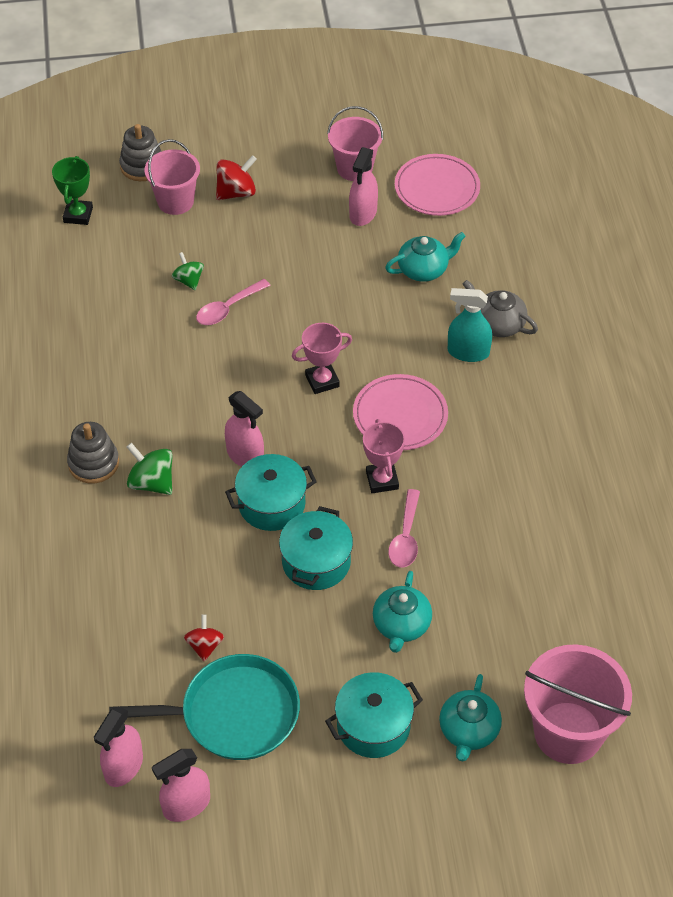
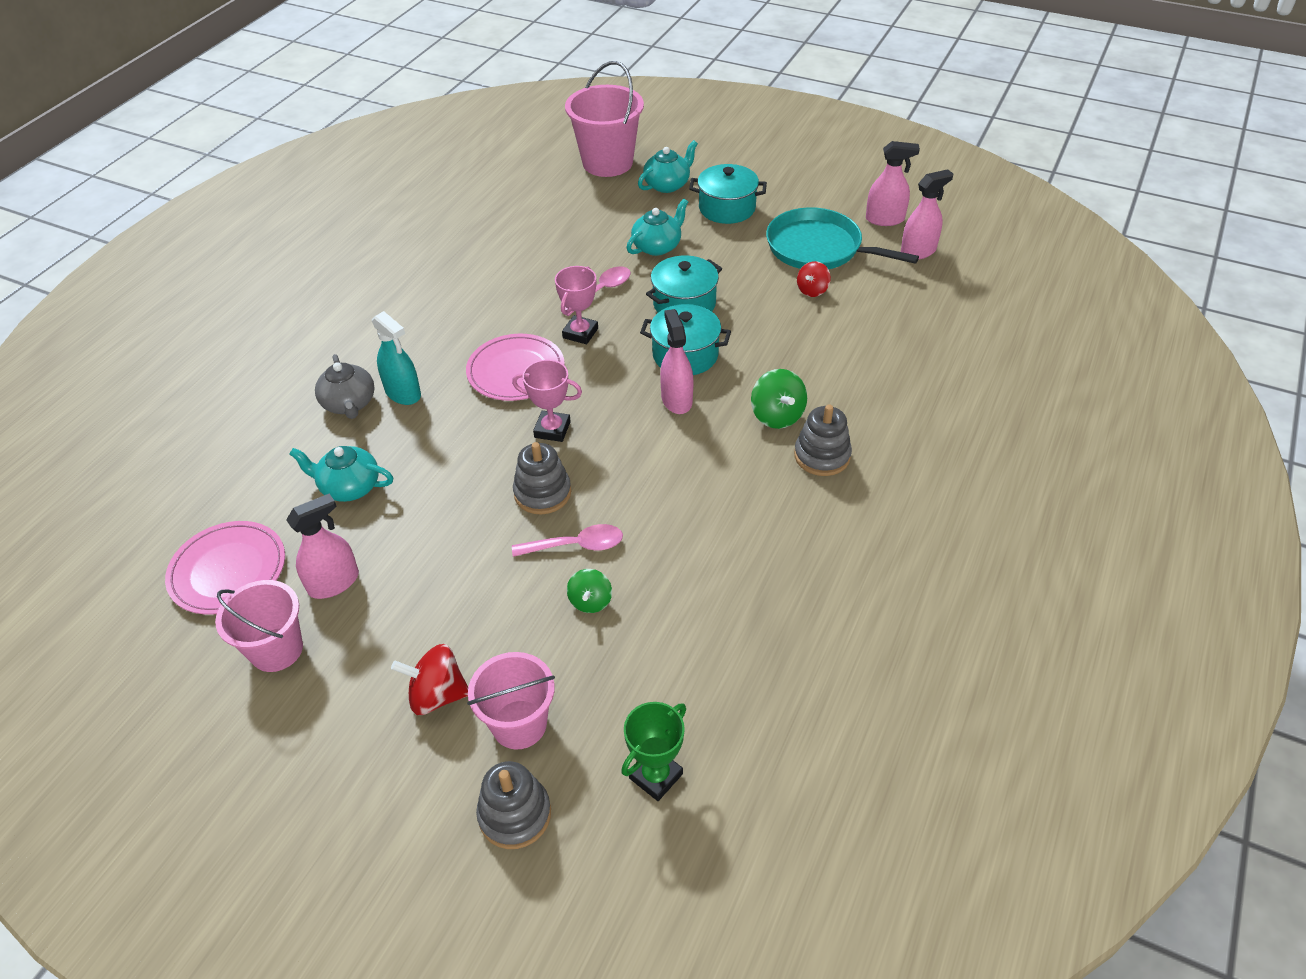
camera: 145 degrees left, 5 degrees down
none -> grey stacking toy [513,442,571,514]

